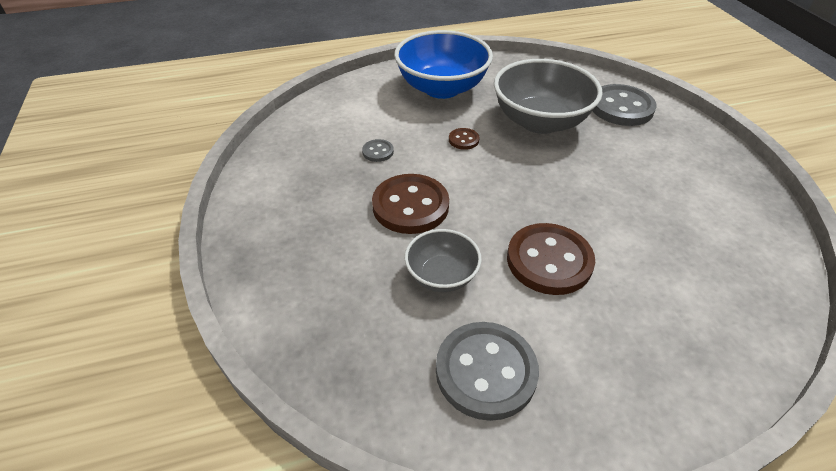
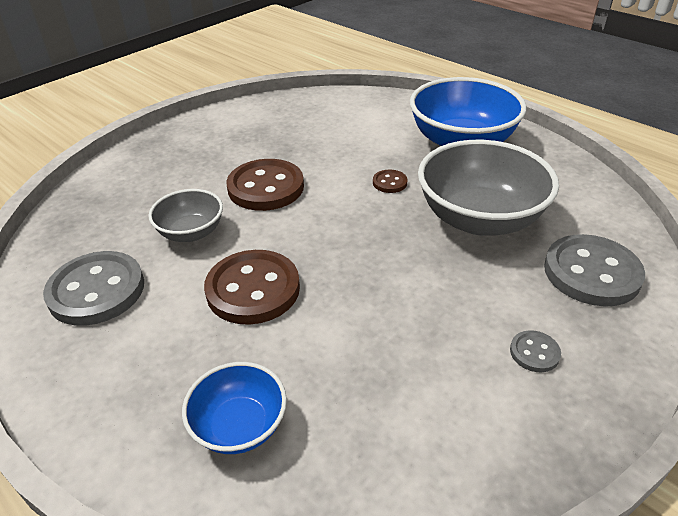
camera: 60 degrees right, 5 degrees down
grey button [362,139,394,162] -> grey button moved to [510,330,561,372]
none -> blue bowl [182,362,287,454]

